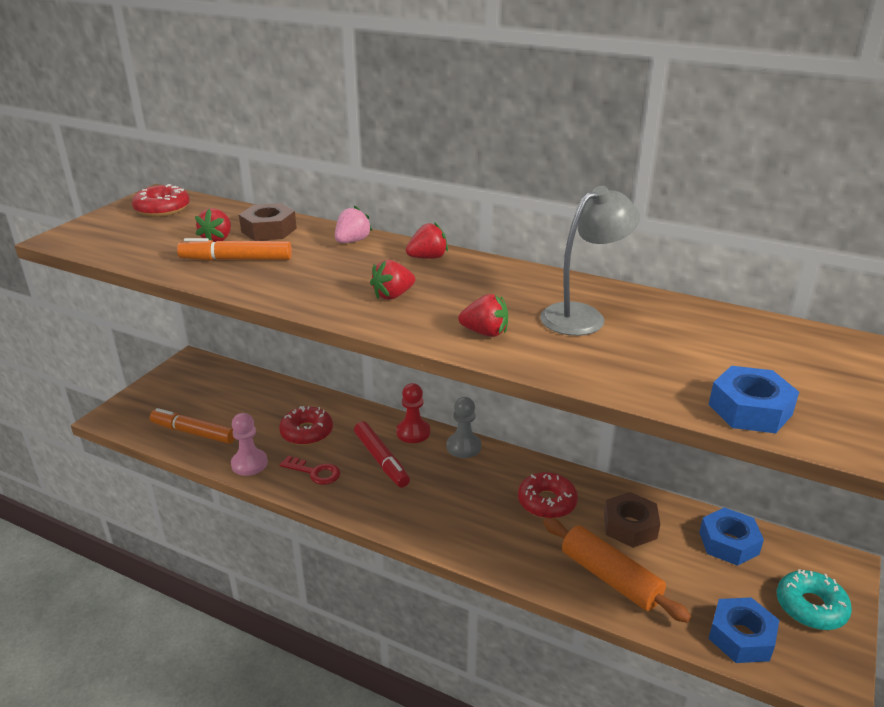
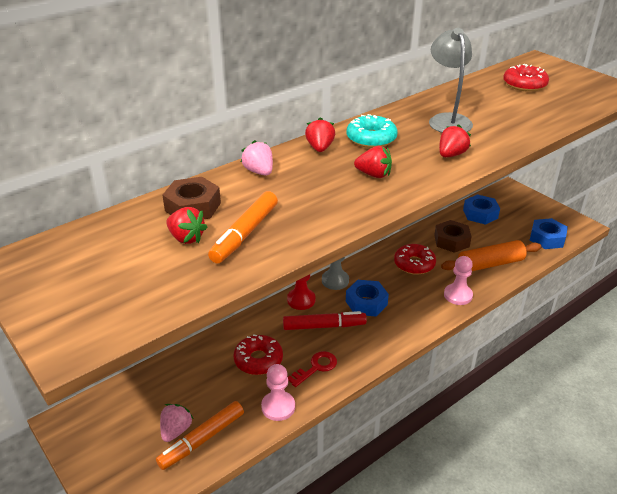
camera: 65 degrees left, 5 degrees up
red donut [132,184,190,217] -> red donut moved to [503,64,549,92]
red strawberry [370,260,415,300] -> red strawberry turned 60 degrees counterclockwise [354,146,392,178]
blue nut [709,366,799,433] -> blue nut moved to [346,280,389,317]
turquoise donut [777,569,852,630] -> turquoise donut moved to [347,114,398,148]
none -> pink strawberry [160,404,194,442]
none -> pink pawn [444,256,473,305]

